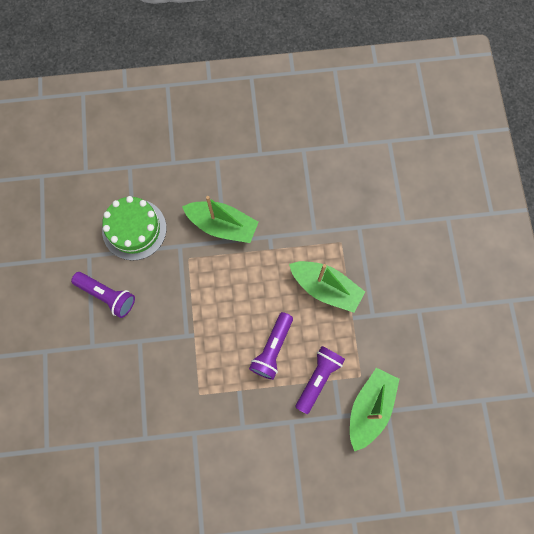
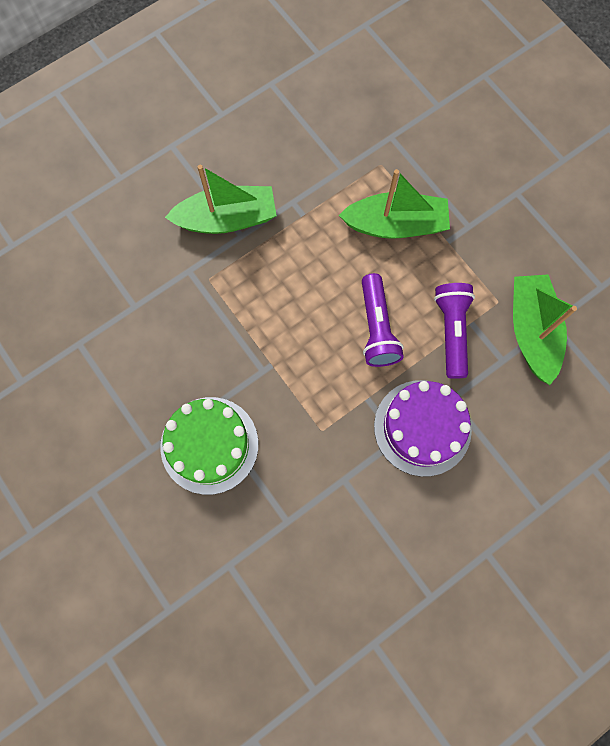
camera: 30 degrees left, 0 degrees up
purple flashlight [71,272,135,318] -> none
green cake [102,196,167,261] -> green cake moved to [160,397,258,495]
none -> purple cake [374,380,472,477]

